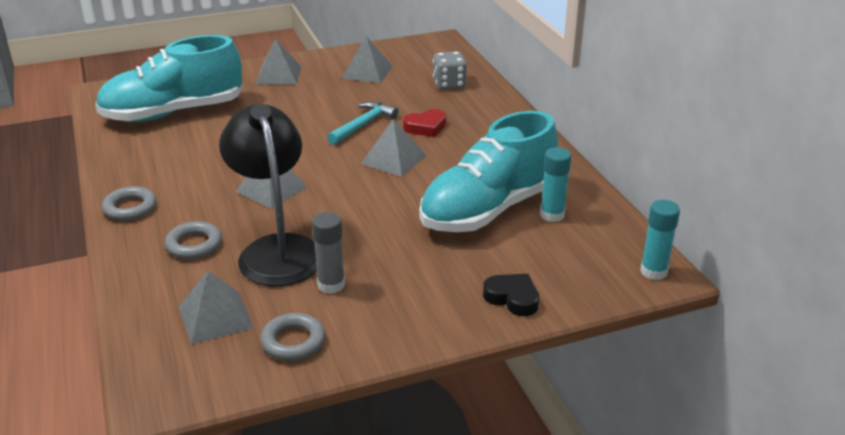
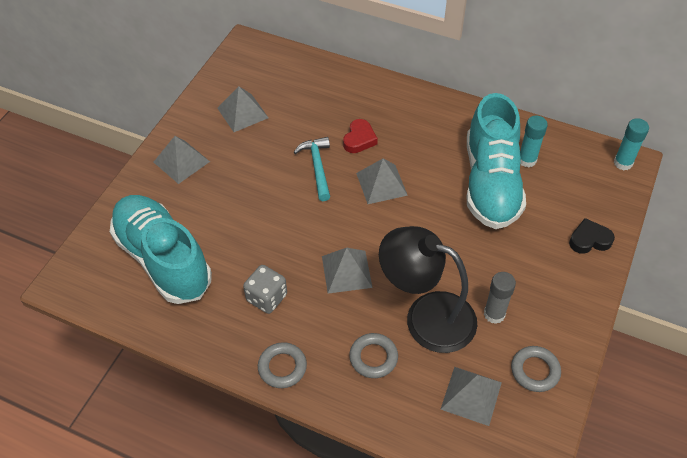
camera: 45 degrees left, 20 degrees up
turquoise shoe [95,35,242,122] -> turquoise shoe turned 120 degrees clockwise [110,195,212,304]
grey dice [433,51,467,90] -> grey dice moved to [243,265,287,314]

